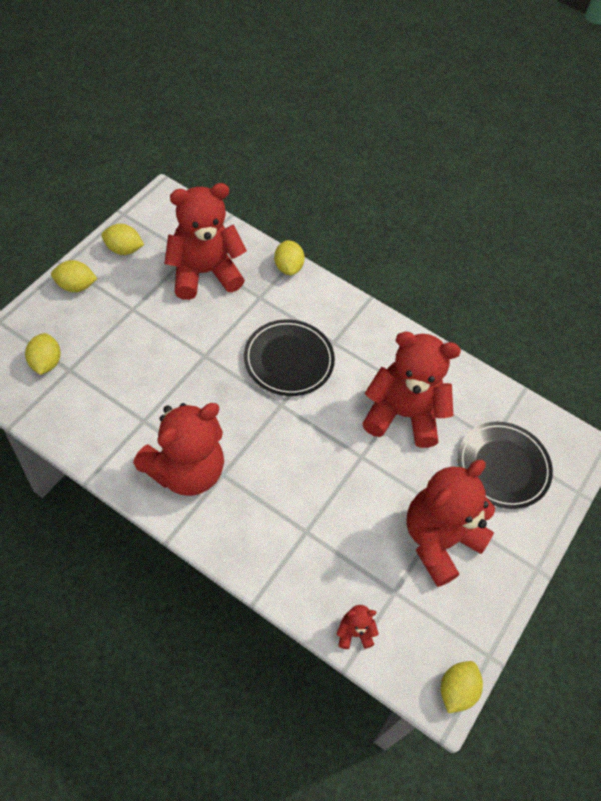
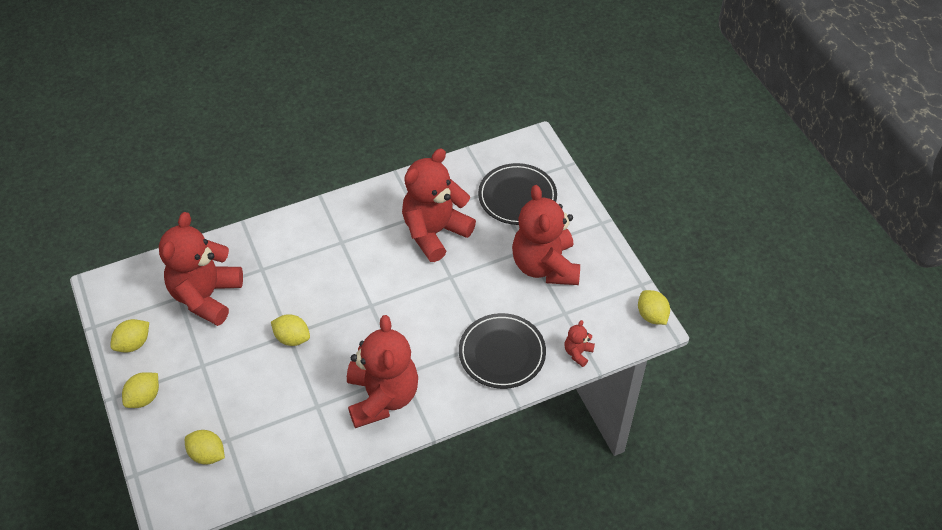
camera: 50 degrees left, 5 degrees down
black plate [244,319,335,396] -> black plate moved to [459,313,546,389]
yellow lemon [274,240,305,275] -> yellow lemon moved to [271,314,310,346]

